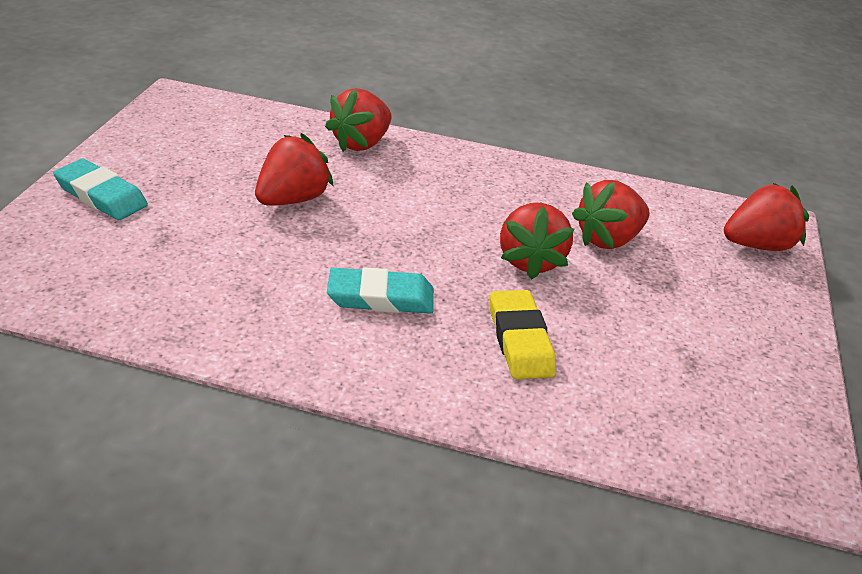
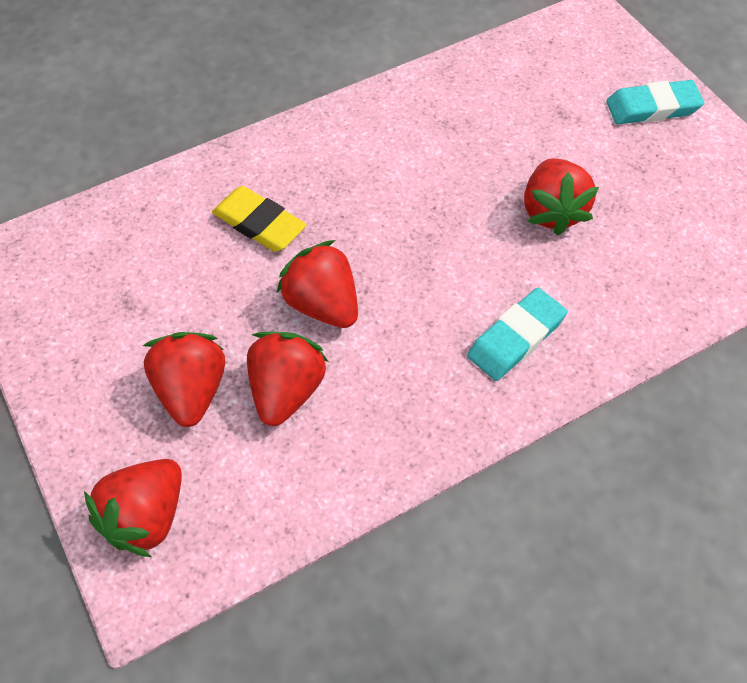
camera: 140 degrees right, 20 degrees up
red strawberry [325,88,392,152] -> red strawberry moved to [143,332,225,427]
turquoise eraser [327,267,434,314] -> turquoise eraser moved to [467,288,567,381]

